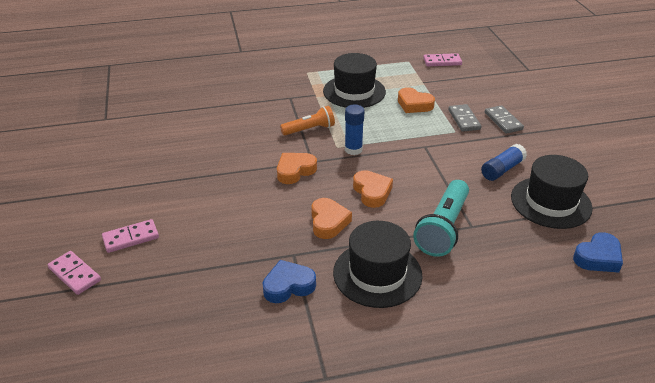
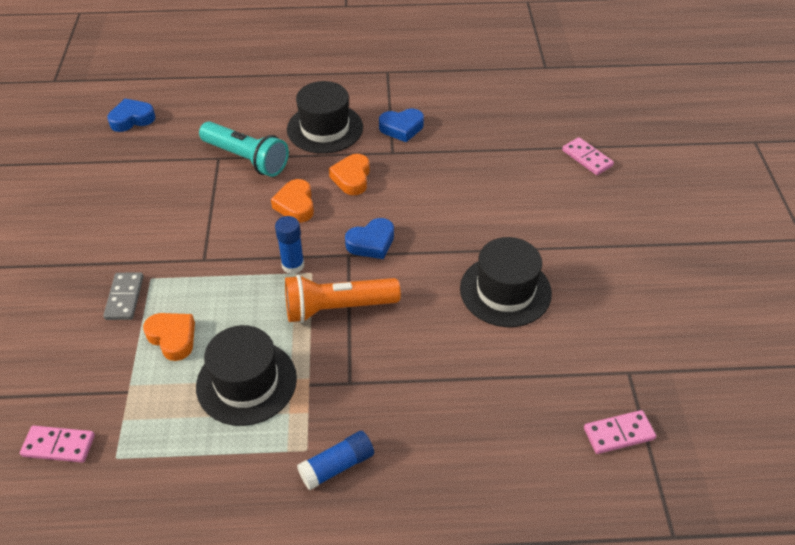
camera: 170 degrees left, 10 degrees up
pink domino [102,219,159,253] -> pink domino moved to [584,410,656,454]
orange heart [277,153,317,184] -> blue heart [345,218,394,259]
orange flashlight [280,106,335,135] -> orange flashlight [285,275,401,323], size x1.56
turquoise flashlight [413,180,469,257] -> turquoise flashlight turned 90 degrees clockwise [199,121,289,177]
blue glue stick [481,144,527,181] -> blue glue stick moved to [297,431,374,490]
grey domino [485,105,524,134] -> none
black hat [511,155,593,229] -> black hat moved to [460,237,552,327]

